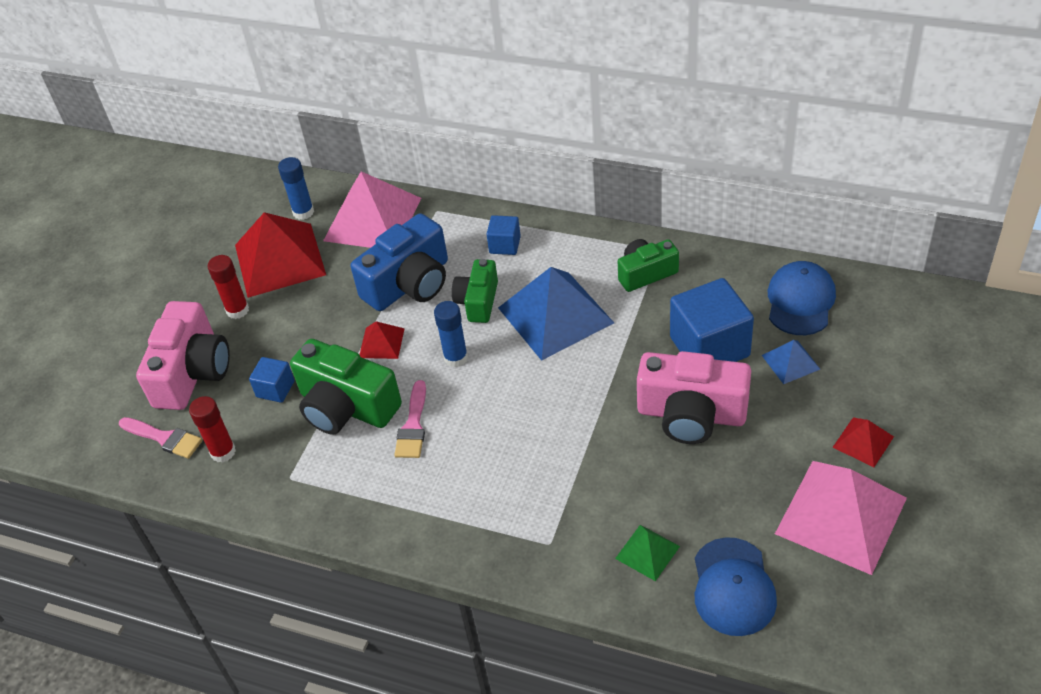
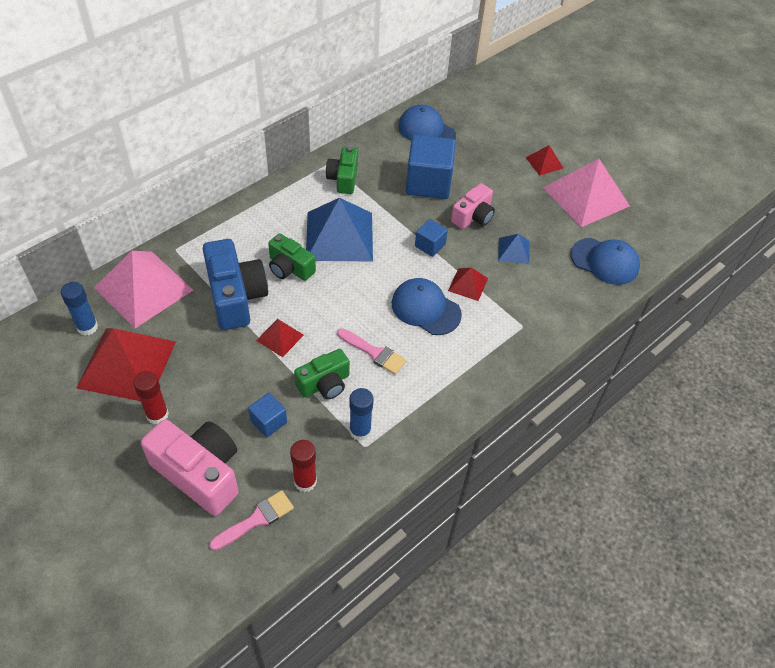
camera: 70 degrees left, 5 degrees up
green camera [290,339,402,435] -> green camera [294,349,350,399], size x0.61
blue glue stick [434,301,468,367] -> blue glue stick moved to [349,388,373,441]
blue cube [486,215,521,255] -> blue cube moved to [415,219,448,257]
green pyramid [615,525,680,581] -> none
pink camera [637,351,751,444] -> pink camera [451,183,495,229], size x0.61
blue pyramid [762,340,820,384] -> blue pyramid moved to [498,234,529,264]
none -> blue cap [392,278,462,335]
none -> red pyramid [448,268,488,301]

